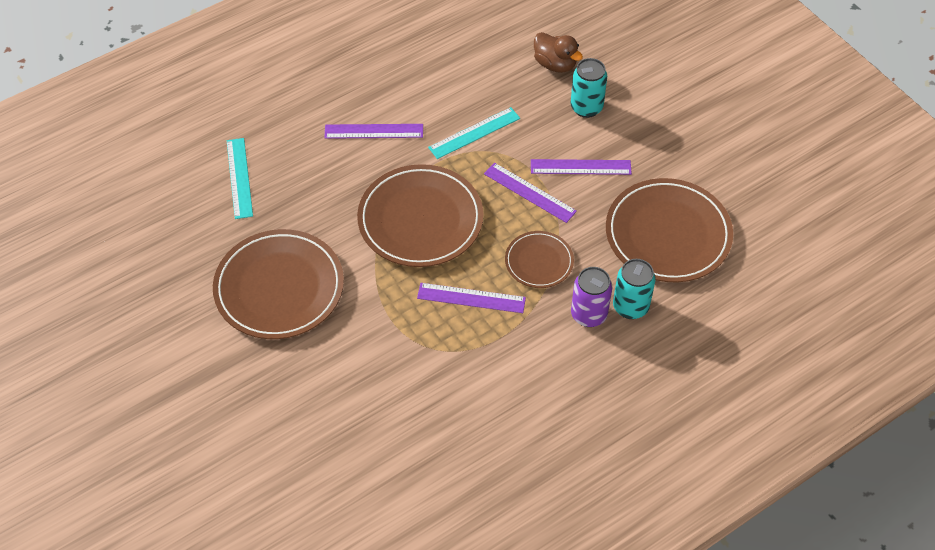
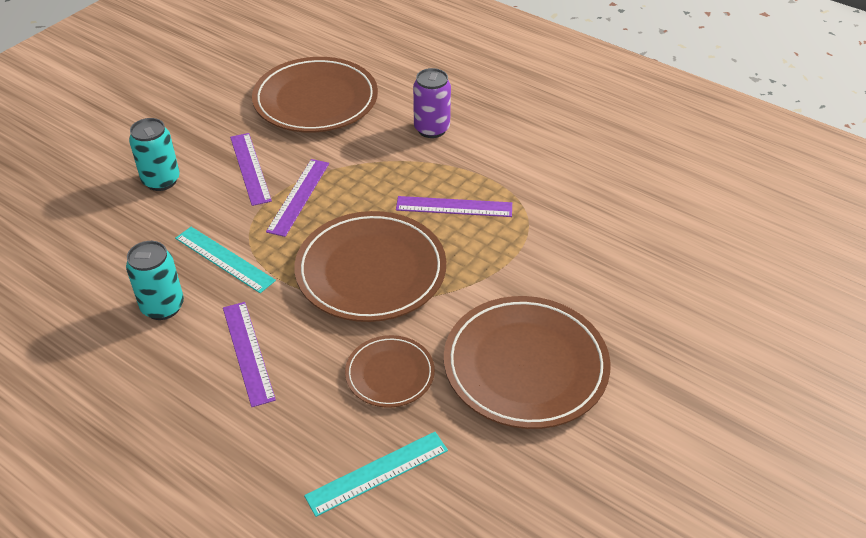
camera: 110 degrees left, 10 degrees down
purple ruler [417,283,526,313] -> purple ruler turned 75 degrees counterclockwise [396,196,512,217]
brown plate [505,231,574,288] -> brown plate moved to [345,335,435,408]
brown duck [534,32,583,73] -> none
turquoise can [613,259,655,319] -> turquoise can moved to [126,241,184,320]

